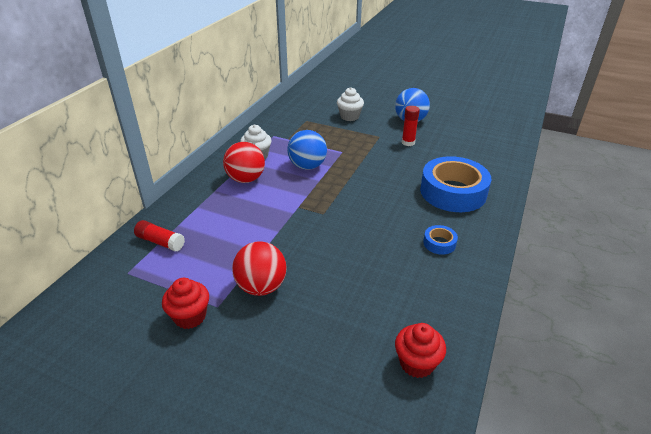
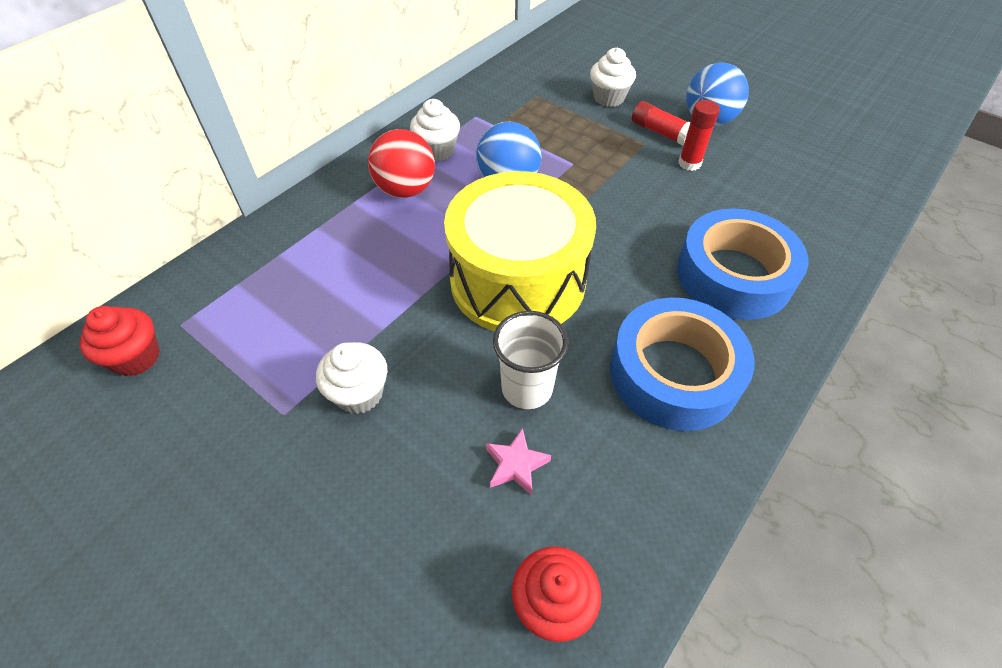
camera: 15 degrees right, 15 degrees up
red glue stick [134,220,185,251] -> red glue stick moved to [632,101,690,146]
red cupcake [162,278,209,329] -> red cupcake moved to [79,306,160,376]
red ball [232,241,287,296] -> white cupcake [316,342,388,414]
blue tape [423,225,458,255] -> blue tape [610,297,754,431], size x2.31
none -> yellow drum [444,171,596,332]
none -> pink star [486,428,551,496]
none -> white cup [493,311,568,409]

